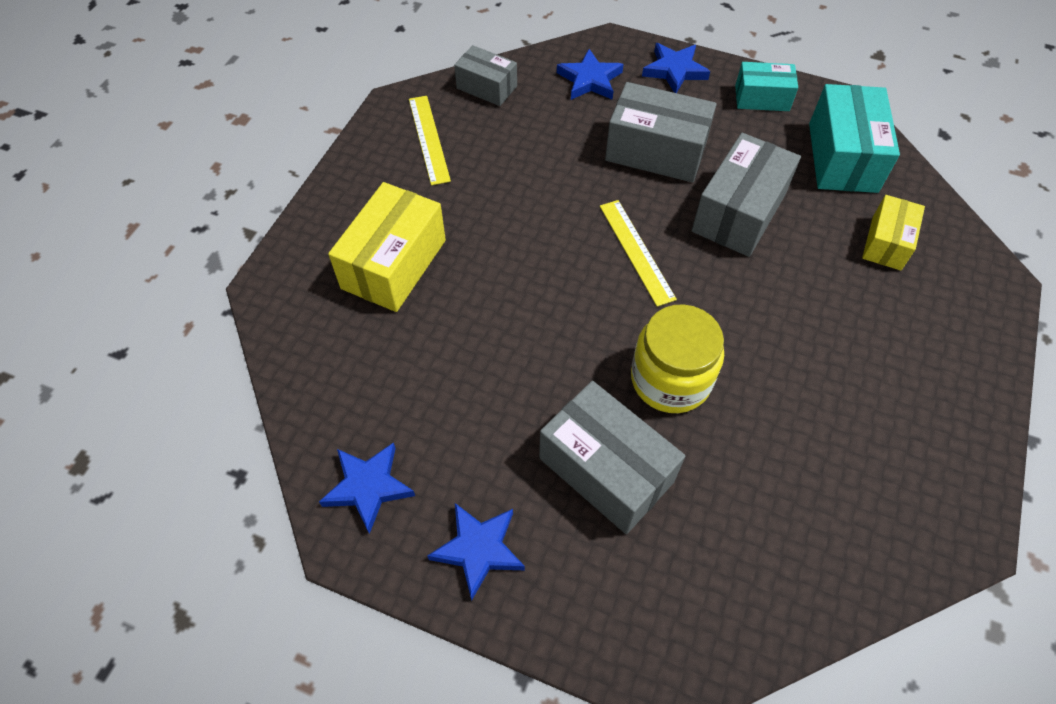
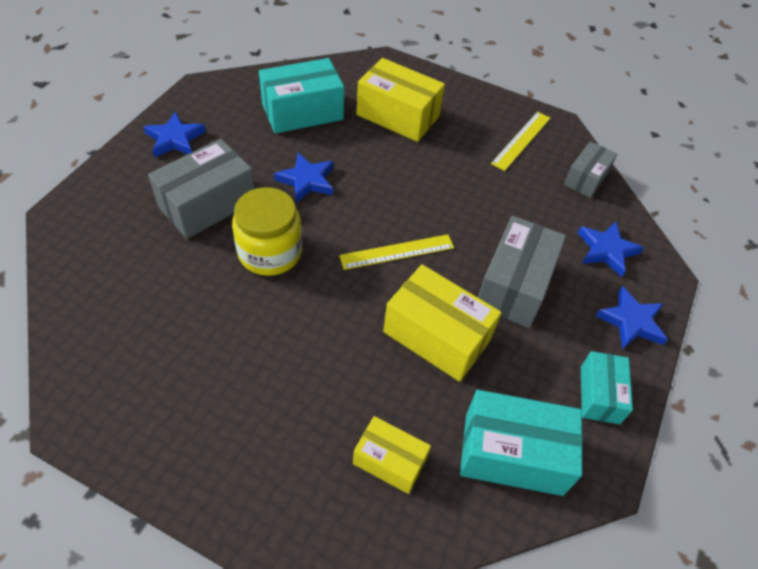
camera: 90 degrees right, 5 degrees down
blue star [319,442,415,534] -> blue star moved to [274,153,333,203]
yellow ruler [409,96,451,185] -> yellow ruler turned 45 degrees counterclockwise [491,112,550,171]
grey box [692,133,801,257] -> yellow box [383,265,502,382]
none -> turquoise box [259,58,344,134]

